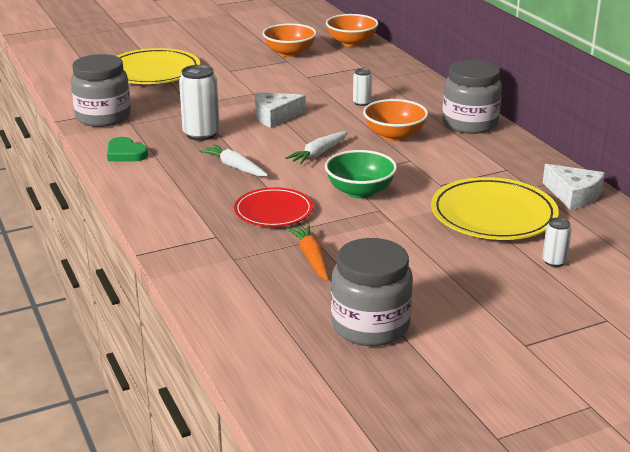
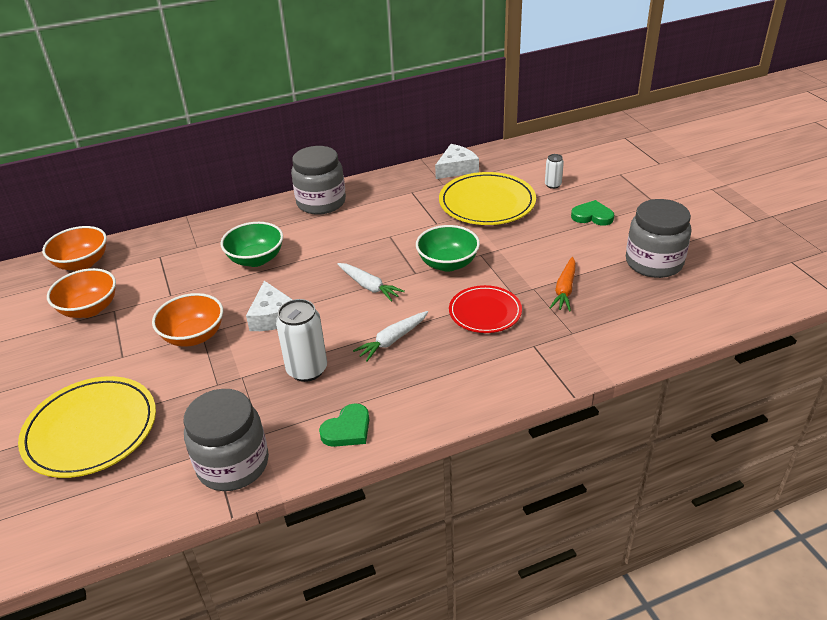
camera: 85 degrees left, 10 degrees up
orange carrot [287,225,329,281] -> orange carrot turned 60 degrees counterclockwise [550,257,576,312]
white can [353,69,372,106] -> green bowl [220,222,283,267]
orange bowl [363,99,428,141] -> orange bowl moved to [152,293,223,347]
none -> green heart [571,200,614,226]

